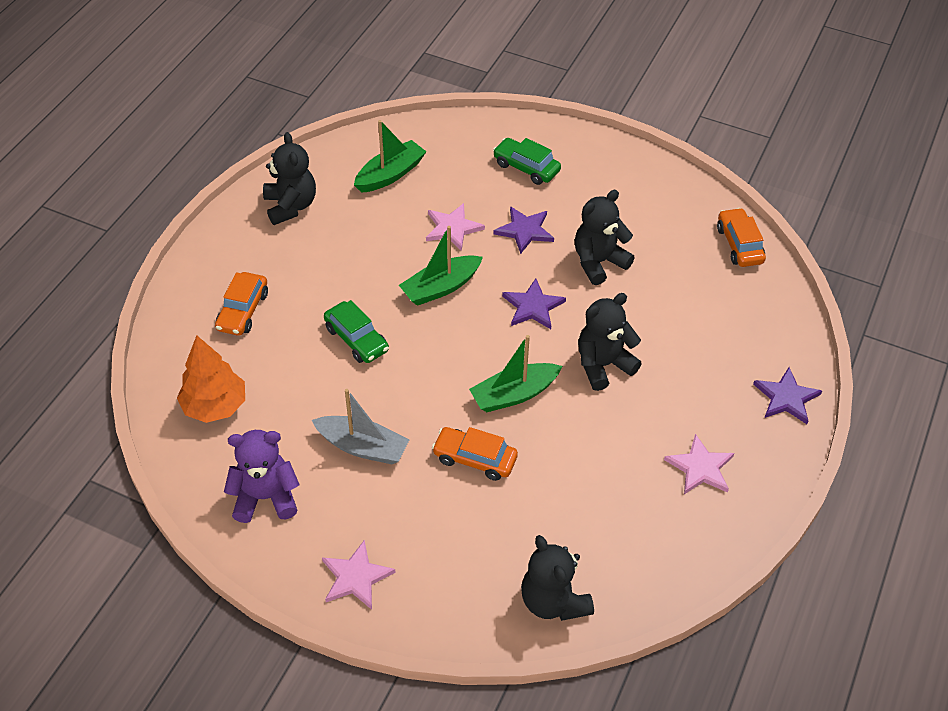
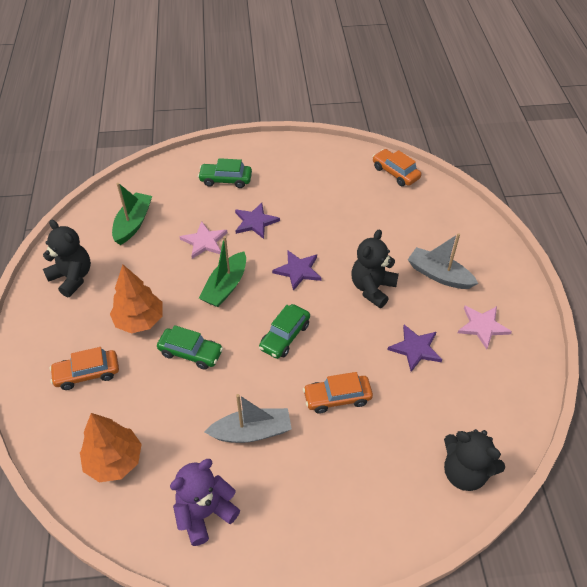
camera: 30 degrees left, 0 degrees up
orange car [215,272,268,336] -> orange car turned 90 degrees clockwise [50,347,119,390]
pink star [322,540,396,610] -> none
green boat [469,335,562,412] -> none
black teddy bear [575,190,635,285] -> none
purple star [753,367,822,424] -> purple star moved to [387,325,442,372]
none -> orange tree [110,265,162,333]
none -> green car [259,304,310,359]
none -> grey boat [408,233,479,289]

